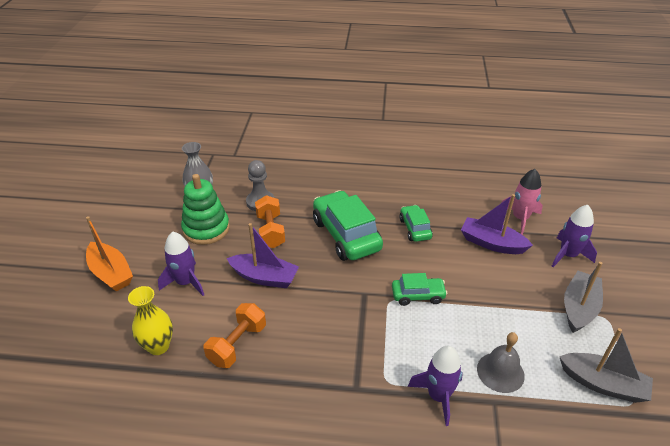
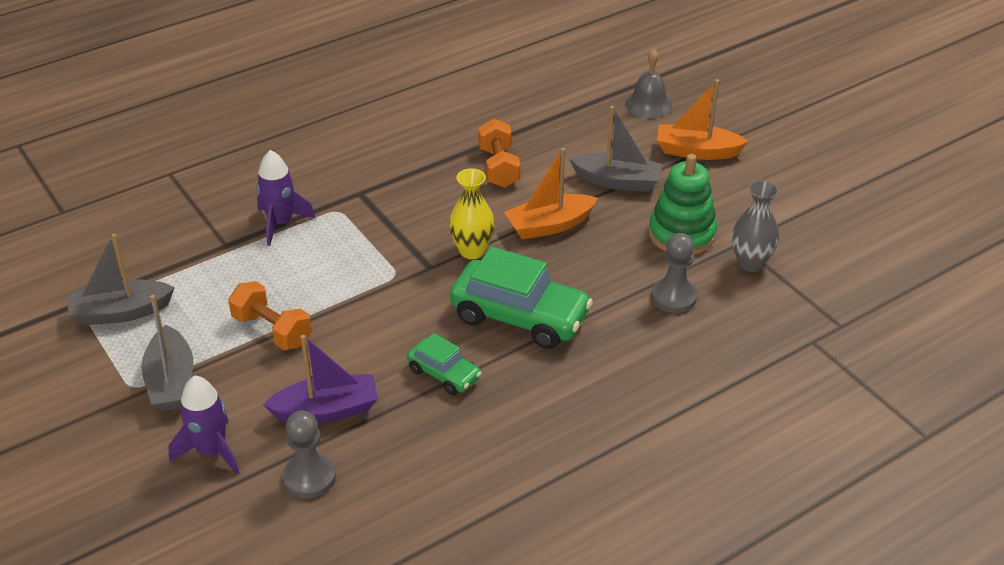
camera: 140 degrees right, 0 degrees up
yellow vase [128,286,173,355] -> yellow vase moved to [449,168,495,259]
purple rocket [158,231,204,296] -> grey boat [569,106,663,192]
purple boat [227,223,299,288] -> orange boat [504,148,598,239]
orange dumbbell [255,195,285,248] -> orange dumbbell moved to [228,281,312,350]
green car [392,273,447,306] -> none
grey bell [477,332,525,393] -> grey bell moved to [625,49,672,118]
pink rocket [502,169,543,235] -> grey pawn [282,410,336,498]

